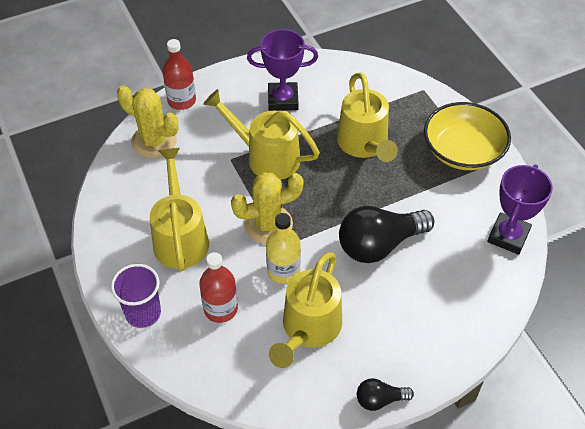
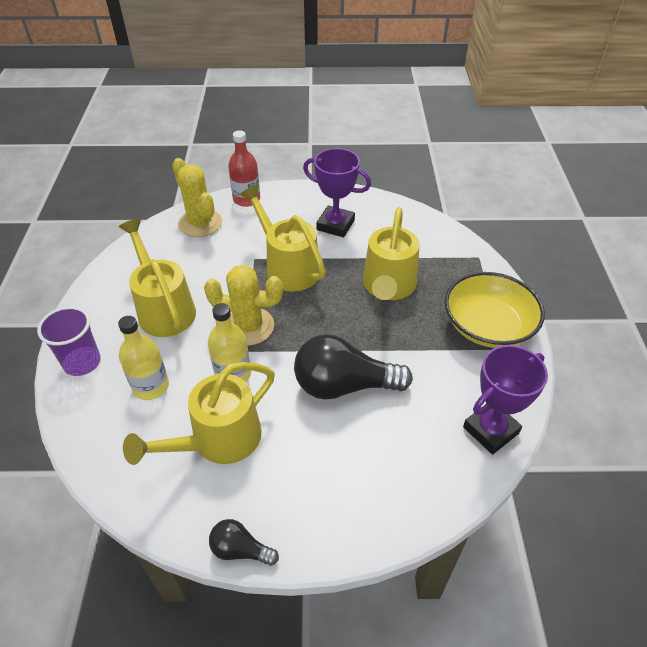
camera: 25 degrees right, 5 degrees down
yellow watering can [150,148,209,271] -> yellow watering can turned 45 degrees counterclockwise [119,219,196,337]
red bottle [199,252,238,323] -> yellow bottle [118,316,169,400]

